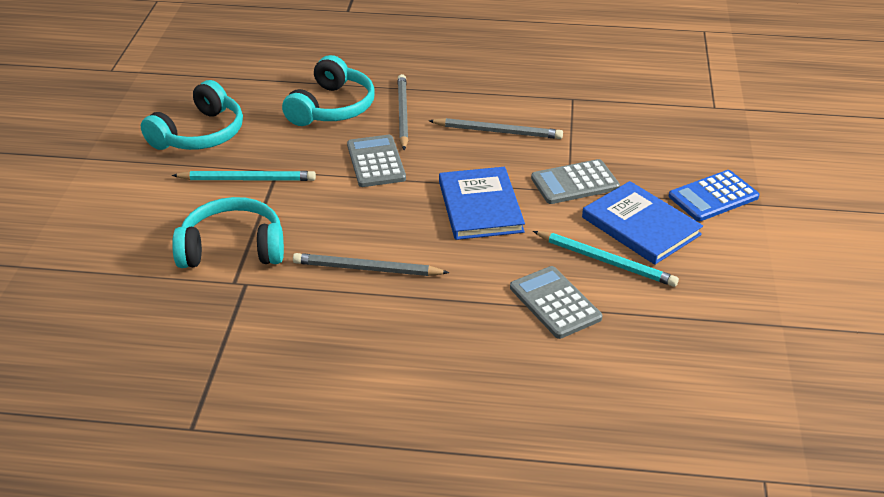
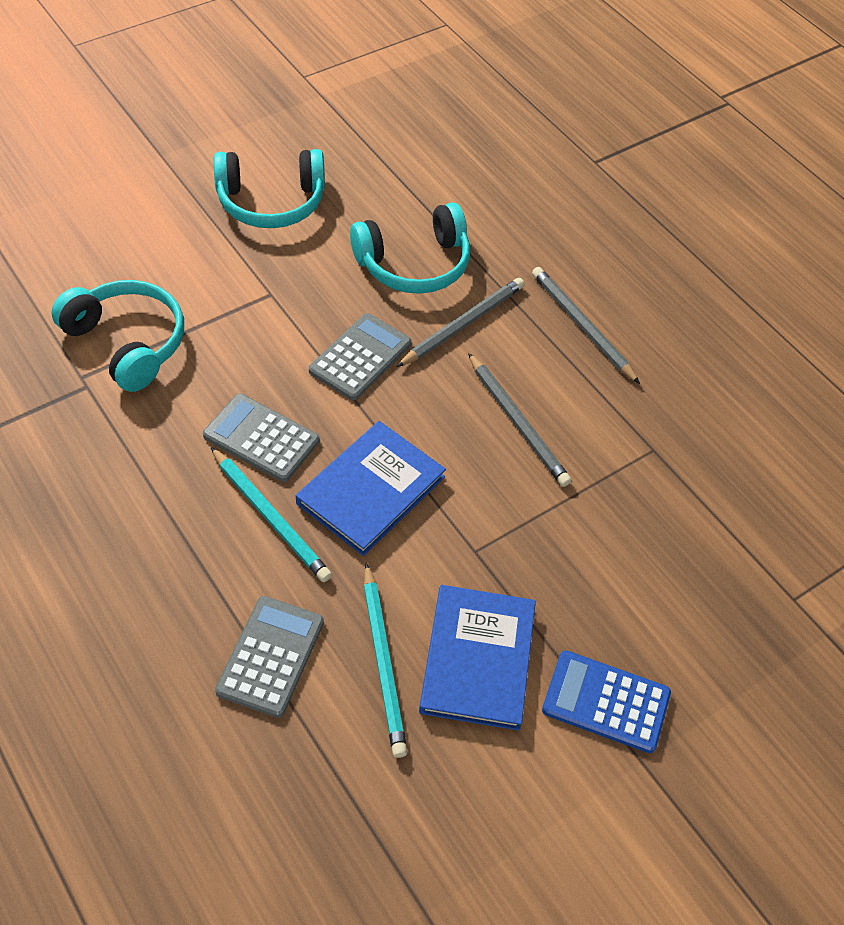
camera: 45 degrees right, 15 degrees up
turquoise pencil [172,171,316,181] -> turquoise pencil moved to [211,447,332,582]
grey pencil [293,253,450,276] -> grey pencil moved to [532,267,640,384]
grey calculator [531,159,620,204] -> grey calculator moved to [203,394,319,482]

